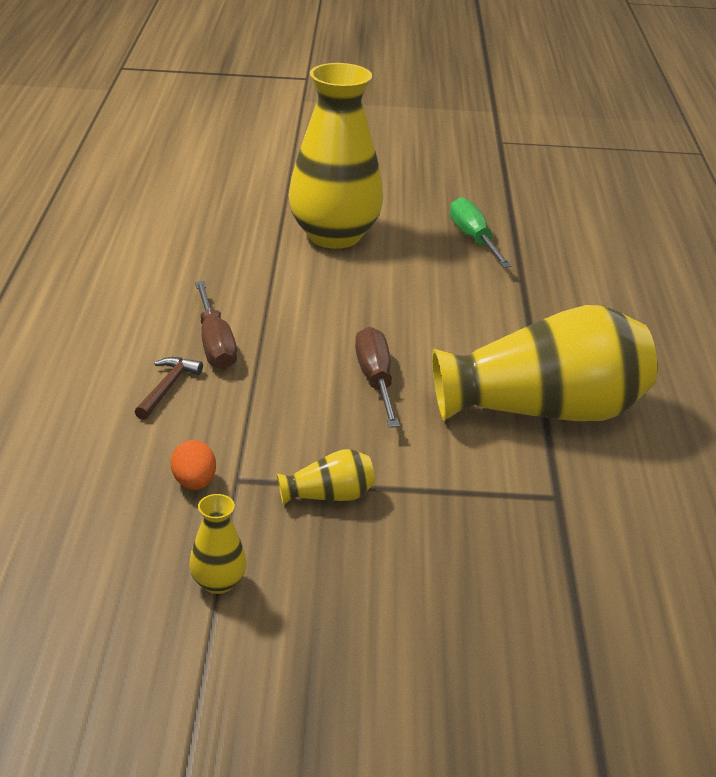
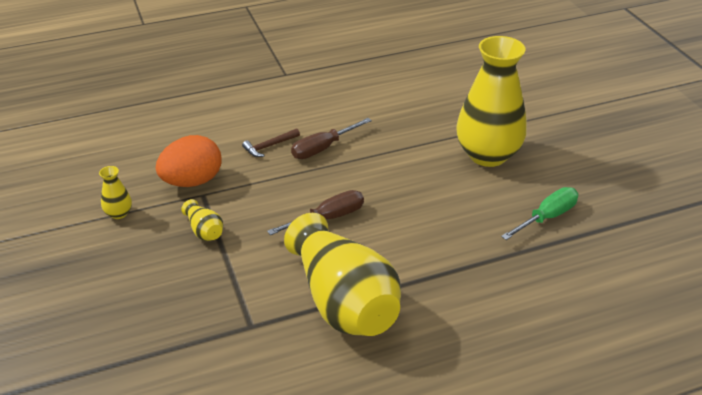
camera: 70 degrees right, 5 degrees up
brown hammer [135,357,203,420] -> brown hammer turned 150 degrees clockwise [242,128,300,157]
orange egg [171,440,216,490] -> orange egg [156,135,222,187], size x2.00

